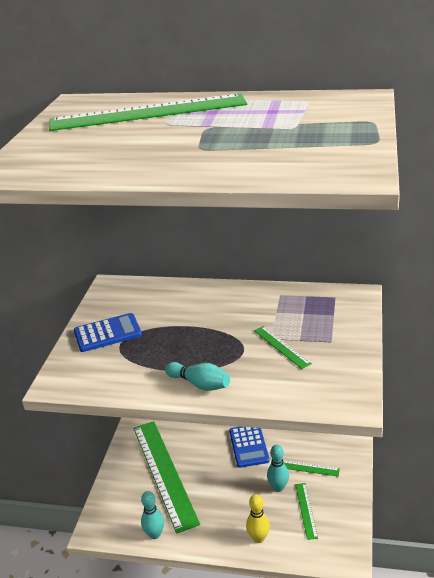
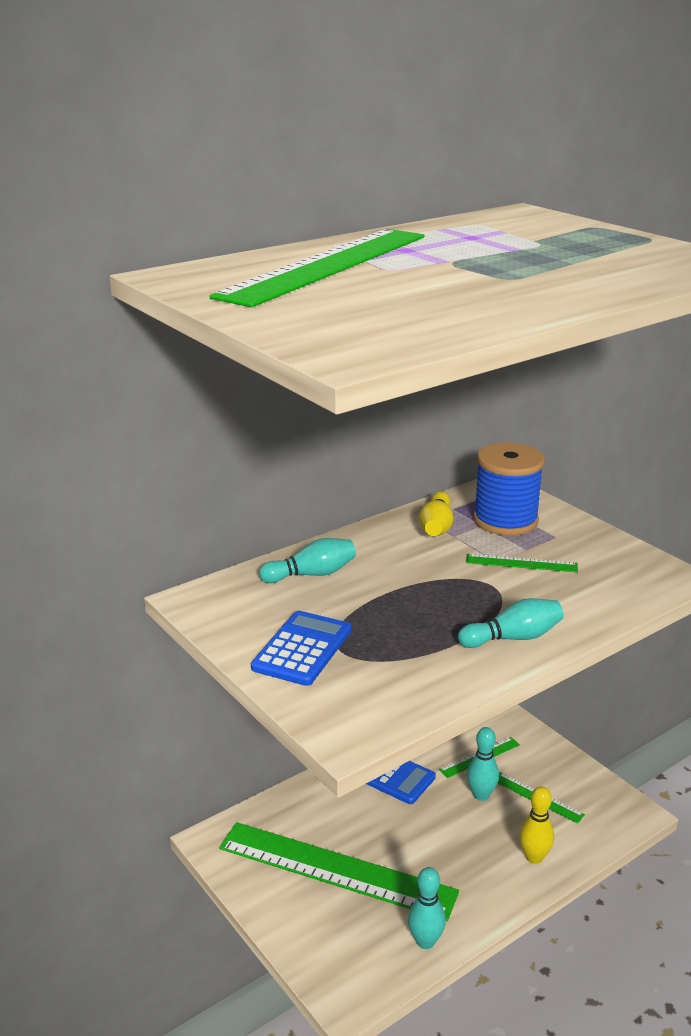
camera: 50 degrees left, 5 degrees down
none -> turquoise bowling pin [259,538,356,583]
none -> yellow bowling pin [419,492,453,536]
none -> blue spool [473,442,545,536]

